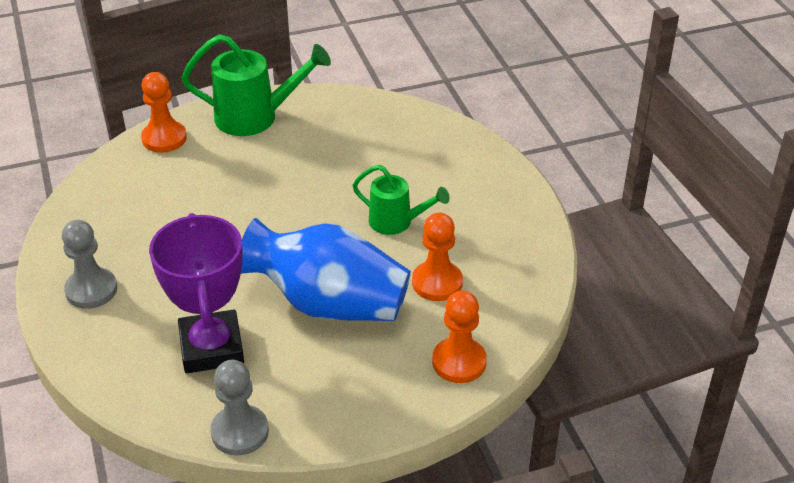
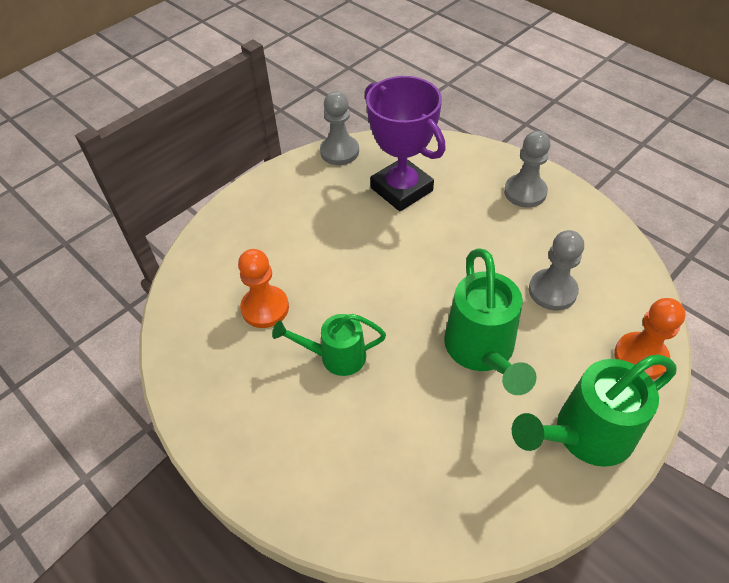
camera: 155 degrees right, 10 degrees up
blue vase [241,218,411,321] -> none
orange pawn [432,291,487,383] -> none
none -> green watering can [444,248,536,395]
none -> grey pawn [529,230,584,310]

